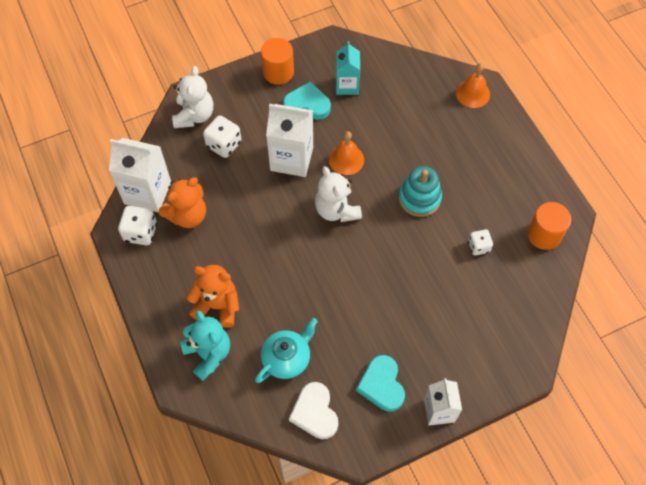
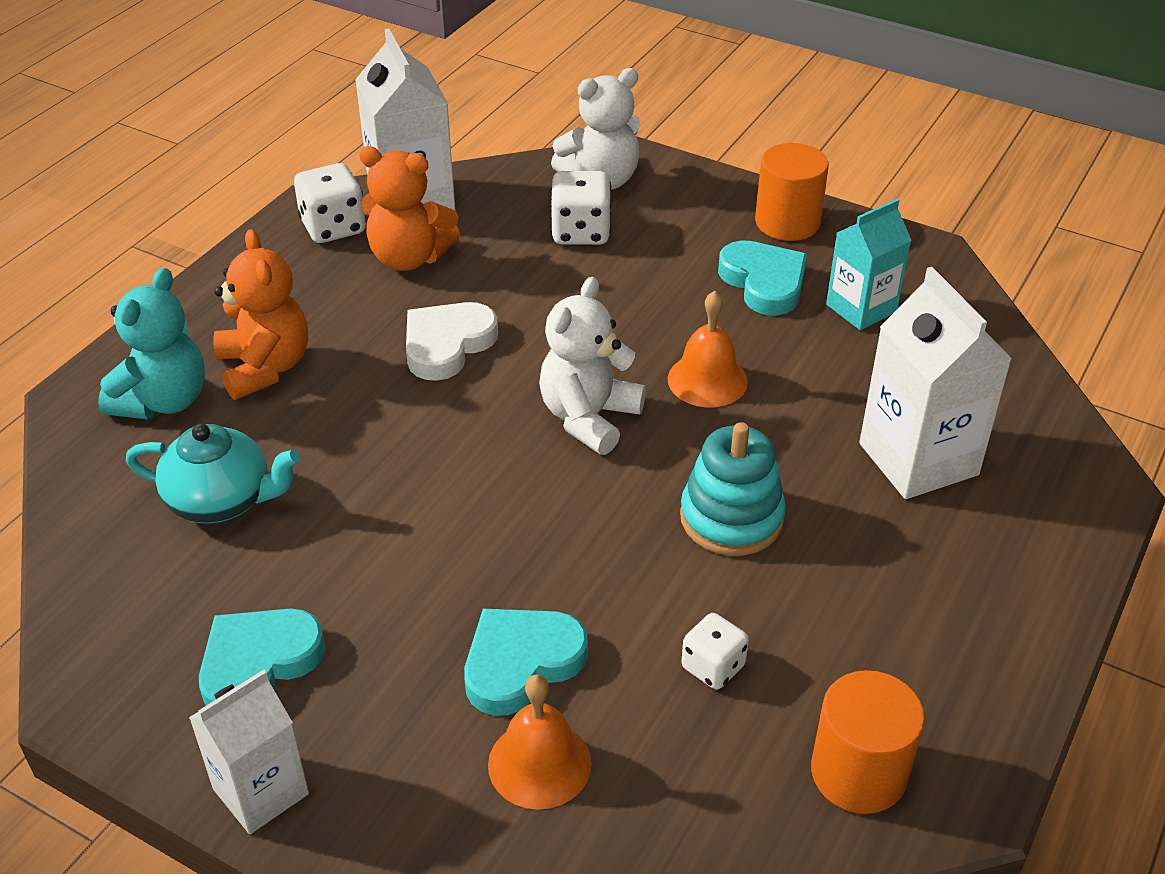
camera: 55 degrees right, 20 degrees down
white carton [266,104,313,177] -> white carton moved to [859,267,1012,499]
white heart [289,382,338,439] -> white heart moved to [406,302,498,381]
orange bell [456,63,490,108] -> orange bell moved to [488,674,592,810]
none -> turquoise heart [464,609,588,716]

